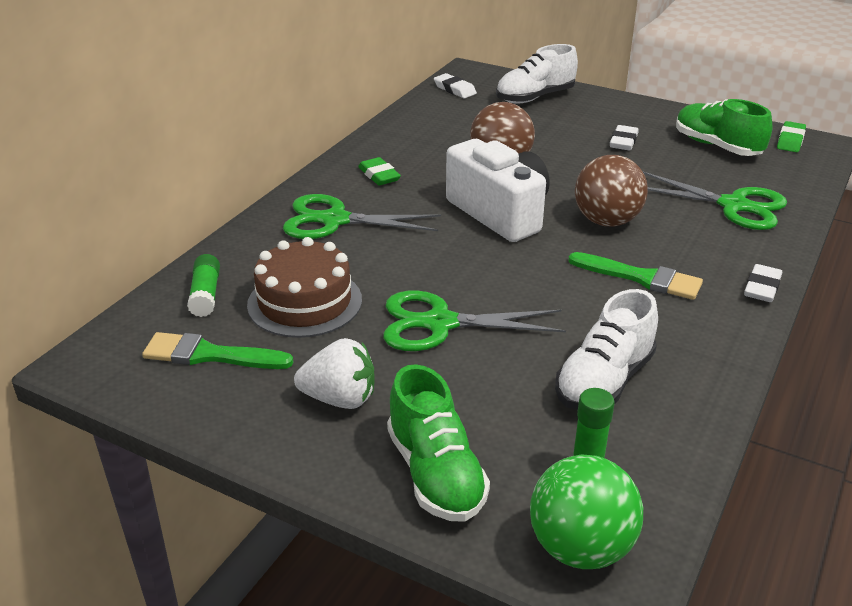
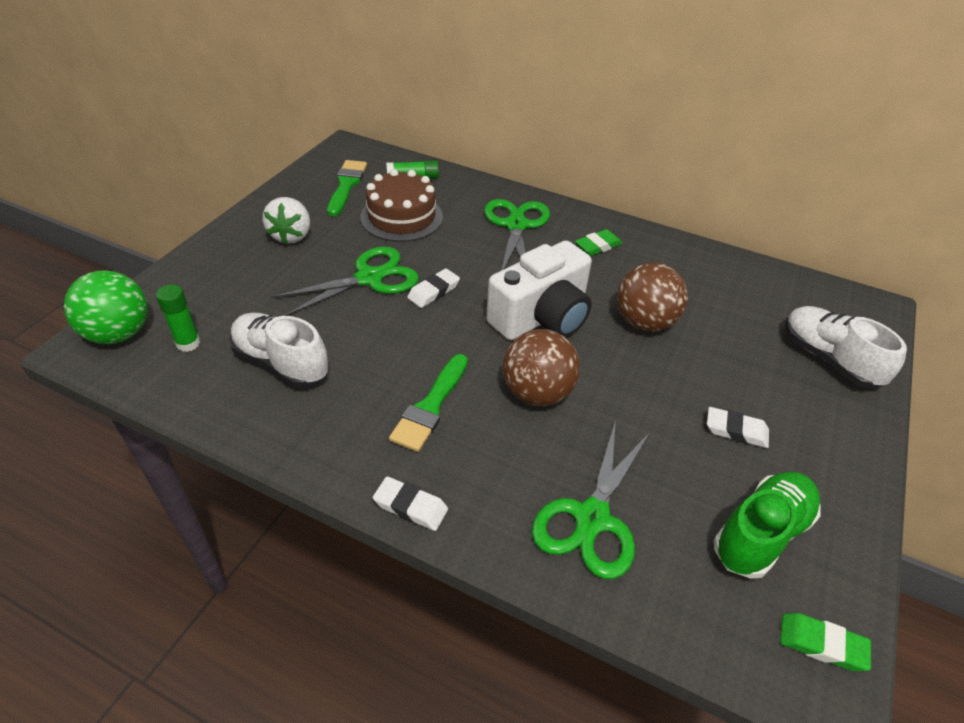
camera: 85 degrees right, 10 degrees up
green scissors [383,290,566,351] -> green scissors turned 60 degrees clockwise [271,246,419,316]
green shoe [387,364,490,522] -> none
white eraser [434,73,477,98] -> white eraser moved to [407,268,460,308]

